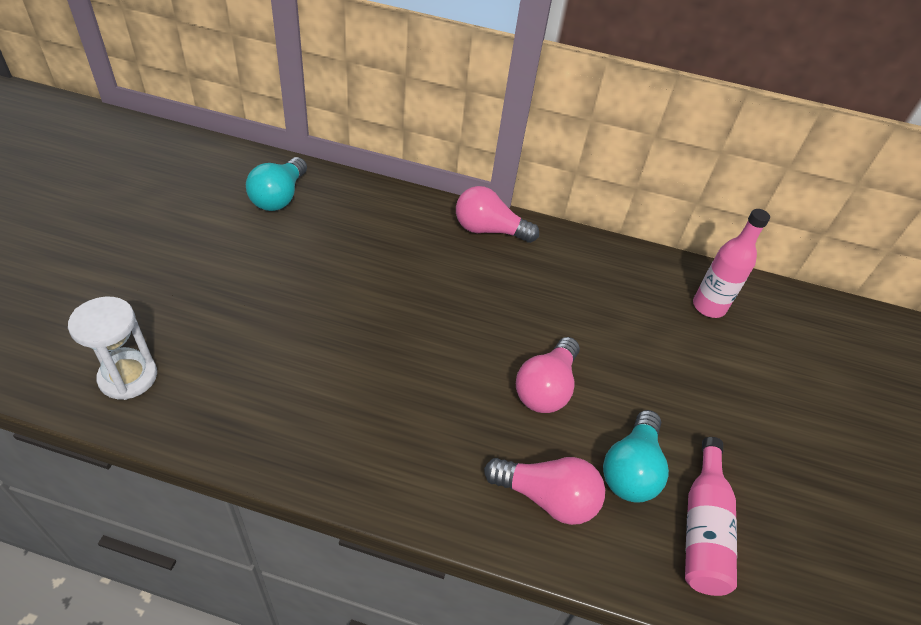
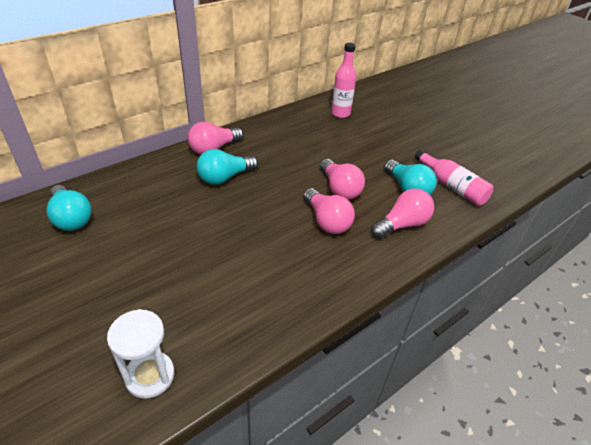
camera: 50 degrees left, 5 degrees down
none -> turquoise light bulb [197,149,258,185]
none -> pink light bulb [303,188,355,234]

